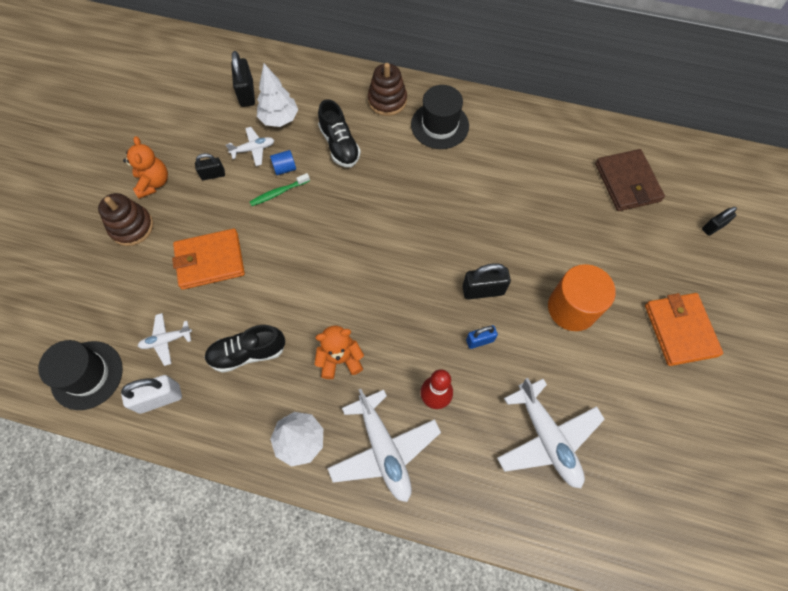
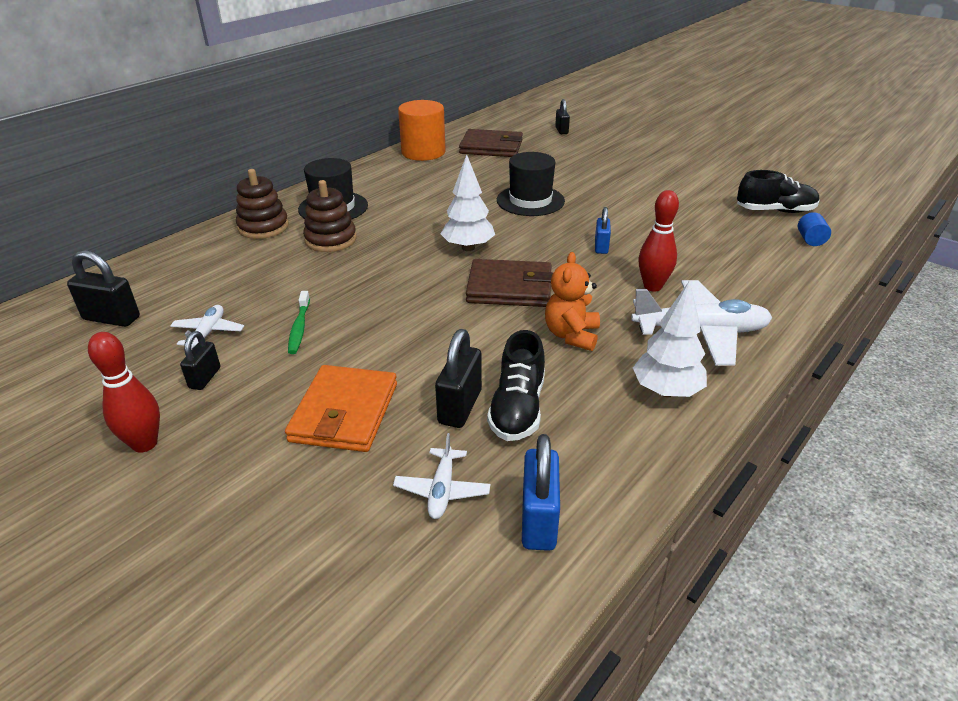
camera: 65 degrees left, 30 degrees down
black hat [38,340,123,410] -> black hat moved to [497,152,565,216]
brown stacking toy [98,193,154,246] -> brown stacking toy moved to [303,180,357,252]
white padlock [121,375,182,414] -> blue padlock [522,434,560,551]
orange teddy bear [123,136,168,199] -> red bowling pin [88,332,160,453]
white tree [257,64,298,127] -> white tree moved to [441,154,495,251]
blue cylinder [270,150,296,175] -> blue cylinder moved to [798,212,831,246]
black shoe [318,99,361,167] -> black shoe moved to [737,170,820,213]
black padlock [462,263,511,300] -> black padlock moved to [435,329,482,428]
white plane [497,378,605,488] -> none
orange cylinder [548,264,616,331] -> orange cylinder moved to [398,100,446,161]
orange wallet [645,293,723,366] -> none
none -> brown wallet [466,259,553,307]

